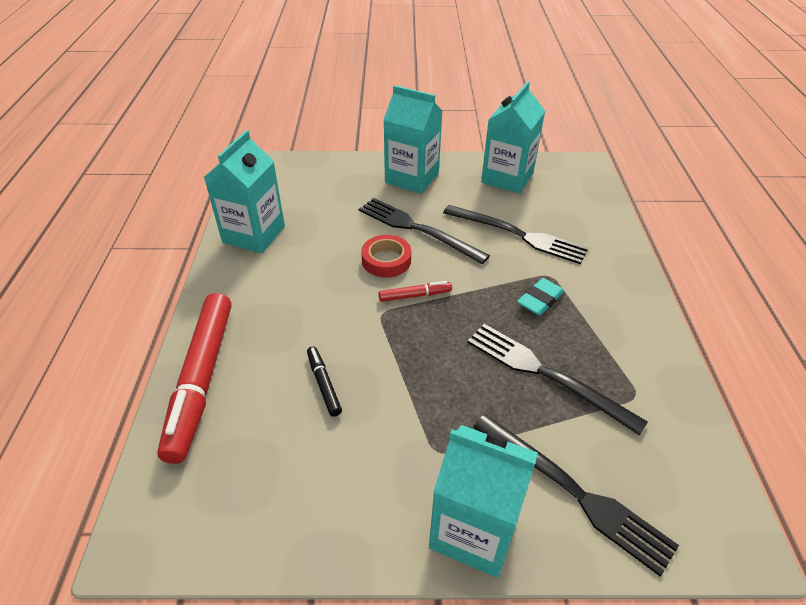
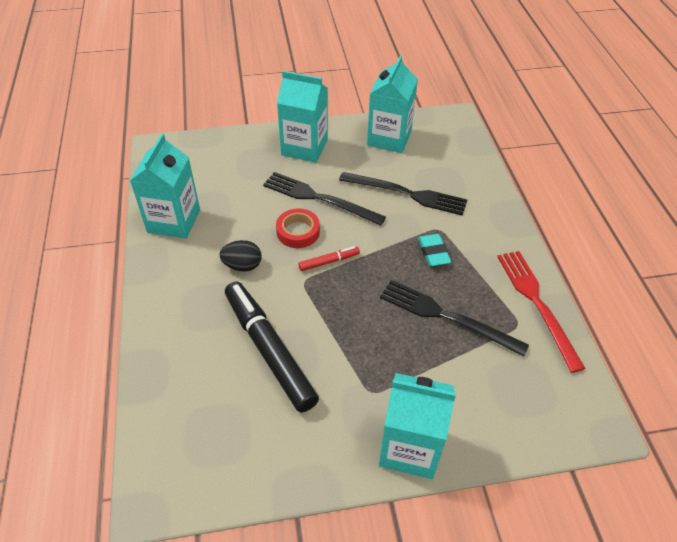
camera: 10 degrees left, 5 degrees up
red marker [157,293,231,464] -> none
black marker [307,346,342,417] -> black marker [225,282,319,413], size x2.28
black fork [473,414,679,577] -> none
turquoise eraser [517,278,565,316] -> turquoise eraser turned 45 degrees counterclockwise [418,234,451,266]
none -> black egg [219,240,262,271]
none -> red fork [497,251,586,373]

